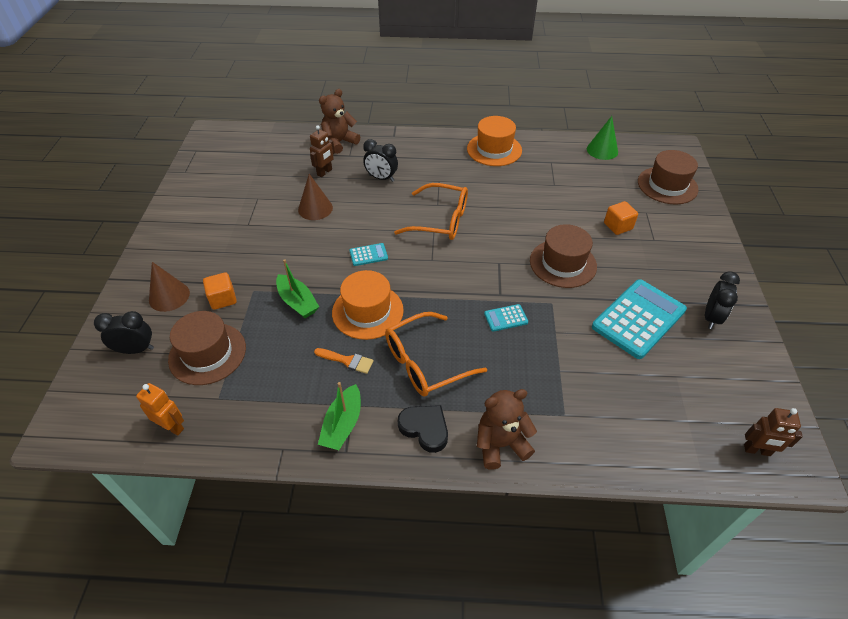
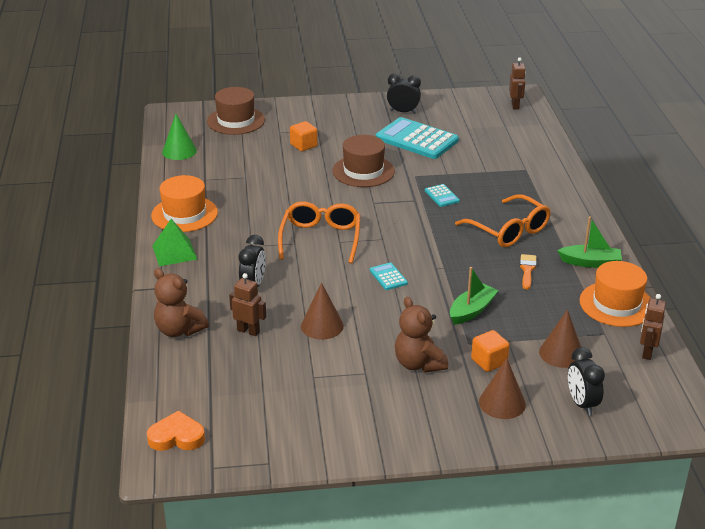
camera: 100 degrees left, 15 degrees down
orange robot [136,383,184,436] -> brown robot [640,294,666,360]
brown hat [168,311,246,385] -> brown cone [539,309,581,368]
orange hat [332,270,404,340] -> orange hat moved to [580,261,651,327]
black heart [398,405,448,453] -> none
brown teddy bear [477,389,537,470] -> brown teddy bear moved to [395,297,448,373]
none -> orange heart [147,410,205,451]
none -> green pyramid [152,219,197,266]

